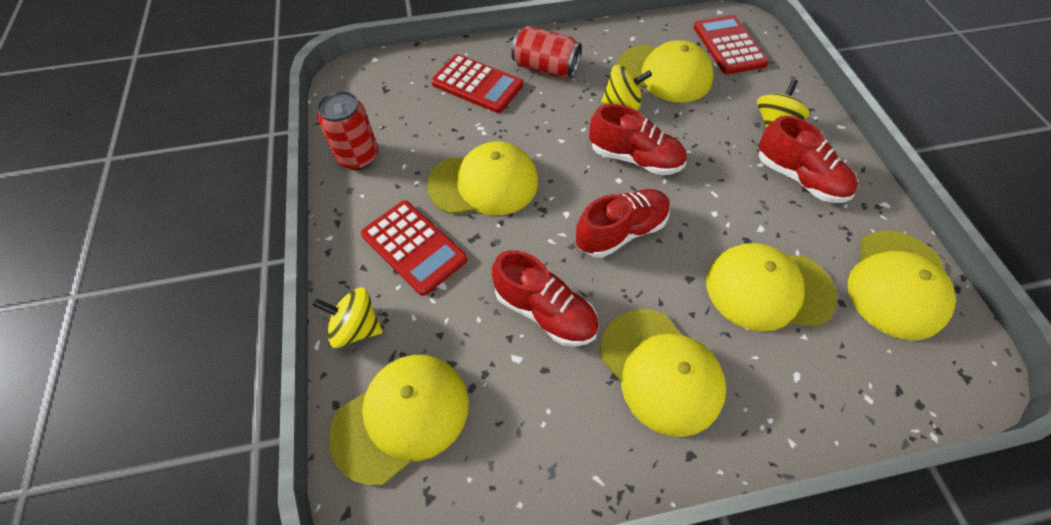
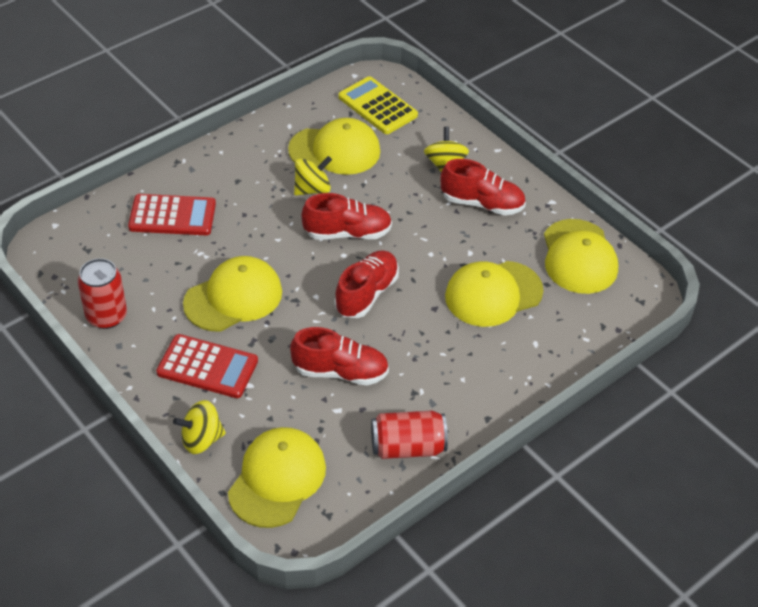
camera: 30 degrees left, 10 degrees down
red can [511,26,582,78] -> red can moved to [371,410,448,459]
yellow cap [600,309,726,437] -> none
red calculator [694,15,769,74] -> yellow calculator [338,76,418,134]

